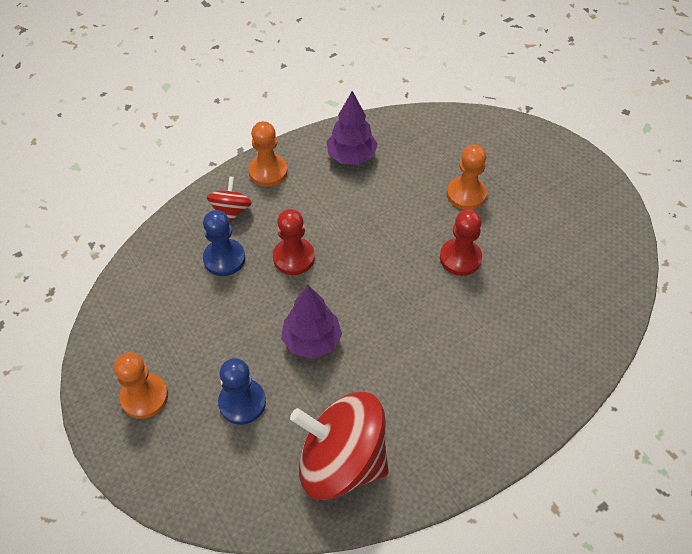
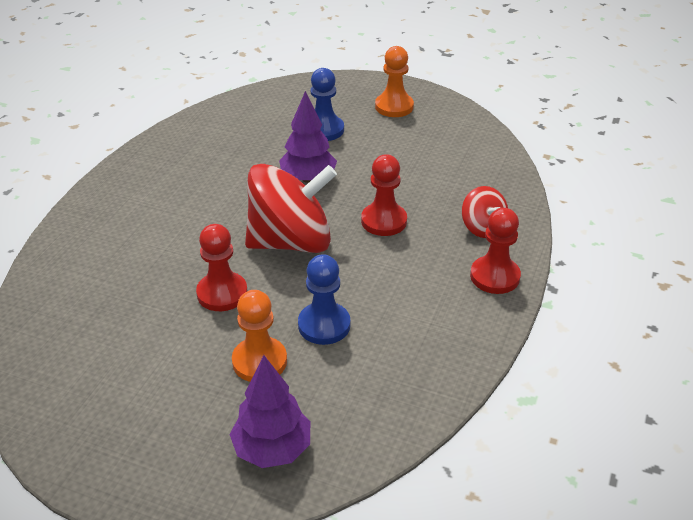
camera: 145 degrees right, 15 degrees down
blue pawn [203,210,245,276] -> blue pawn moved to [298,254,350,345]
orange pawn [248,121,288,187] -> red pawn [470,208,521,294]
red spinning top [290,392,389,500] -> red spinning top moved to [245,164,337,253]
purple tree [326,91,378,165] -> purple tree moved to [229,355,310,468]

